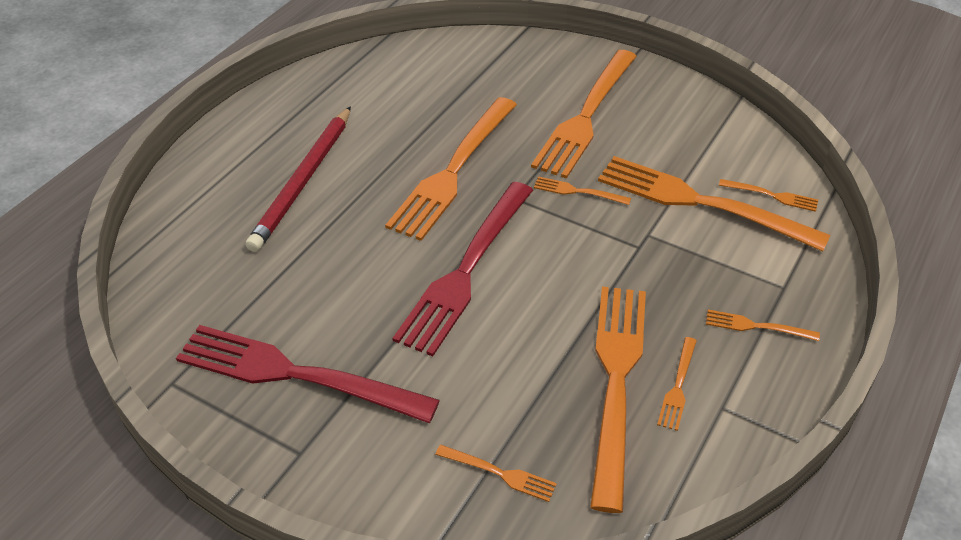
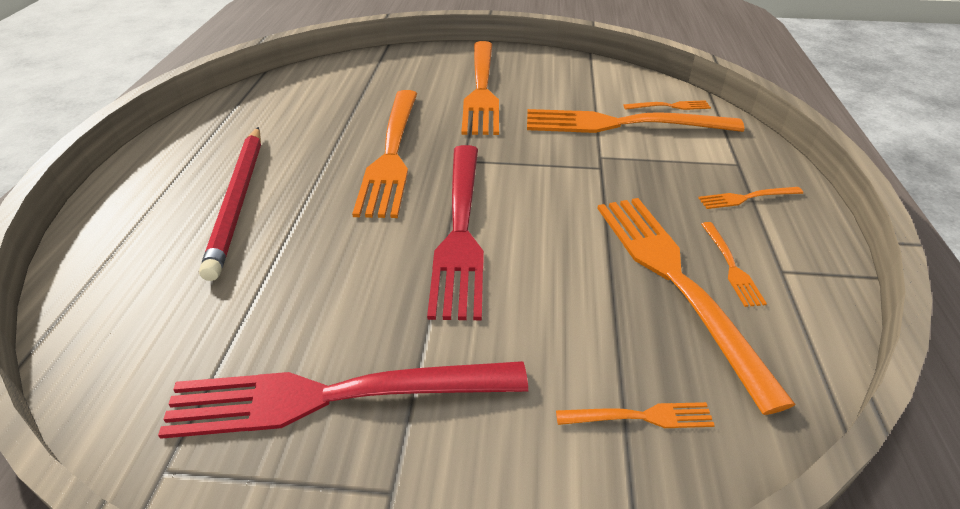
camera: 25 degrees left, 5 degrees down
orange fork [534,176,631,205] -> none

